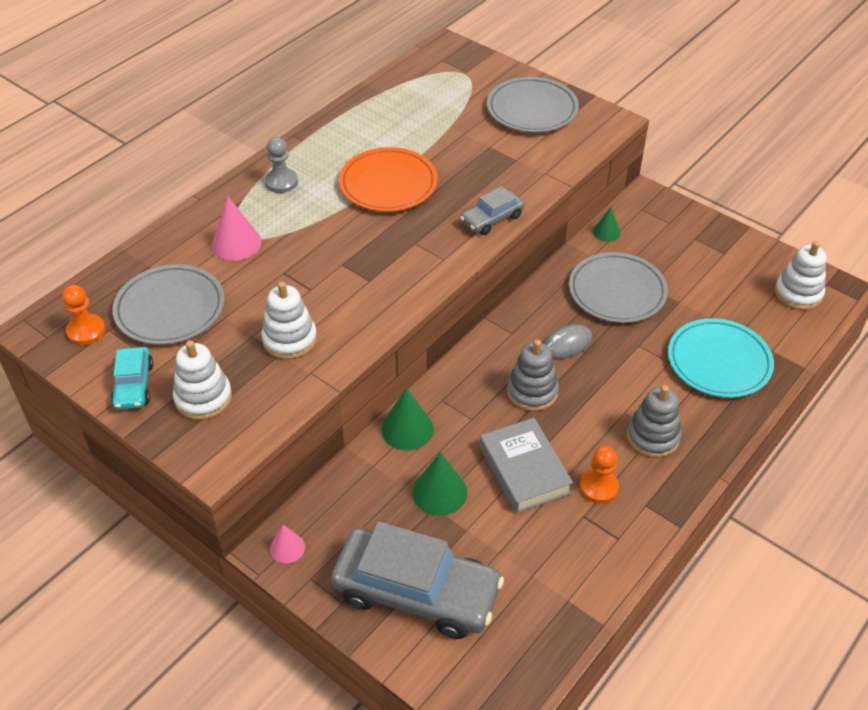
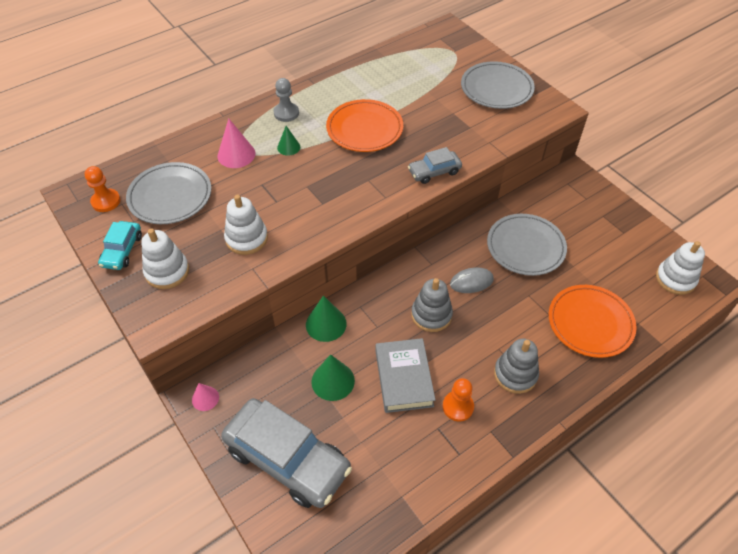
camera: 15 degrees right, 5 degrees up
green cone [593,207,621,242] -> green cone moved to [277,126,300,156]
turquoise plate [668,318,774,398] -> orange plate [549,285,636,358]

